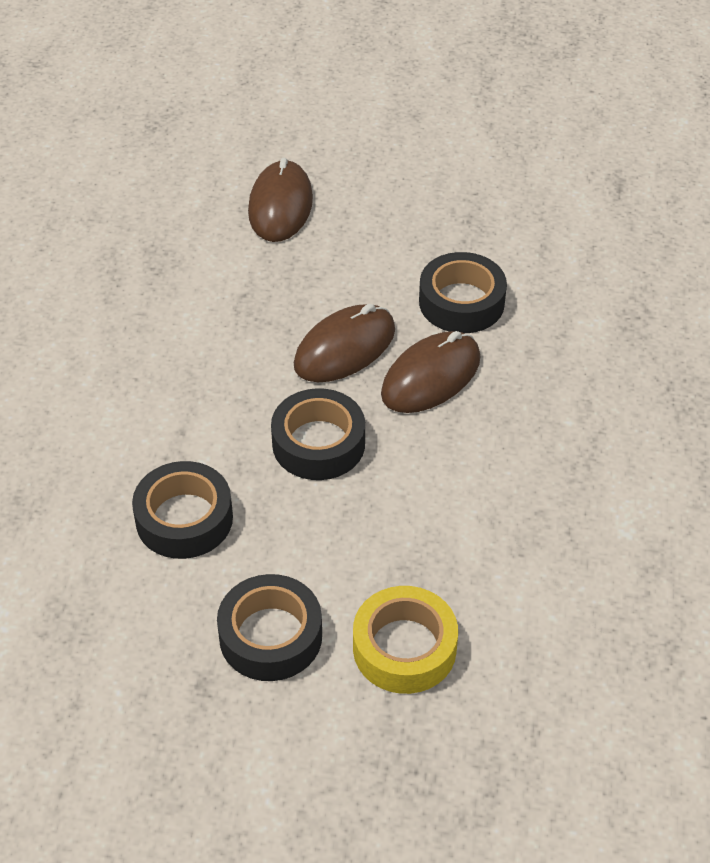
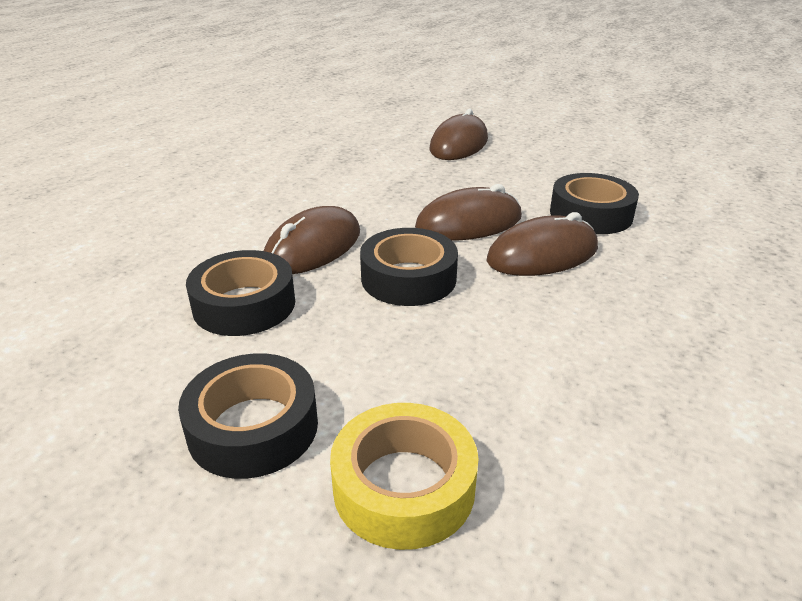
camera: 20 degrees right, 15 degrees down
none -> brown mouse [264,206,360,274]

